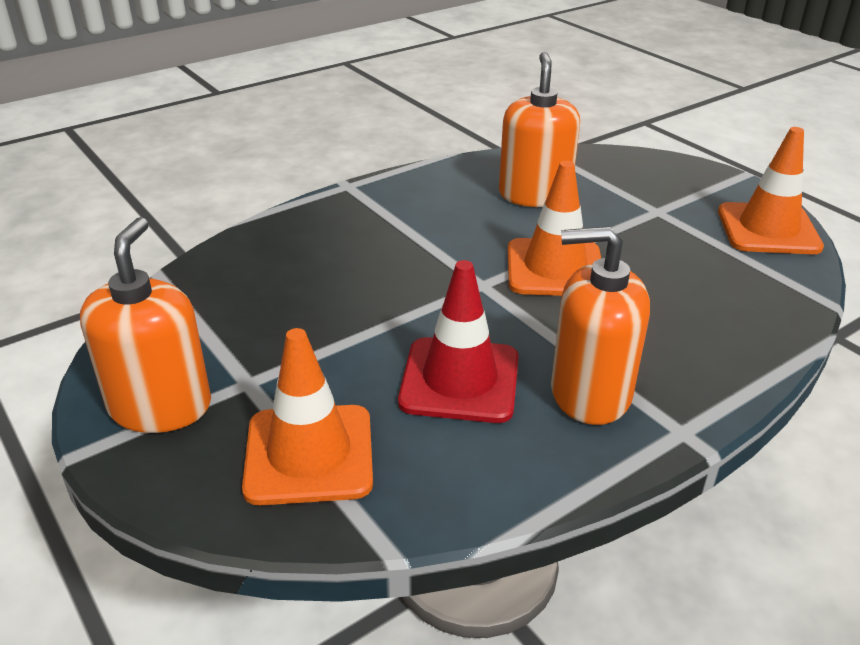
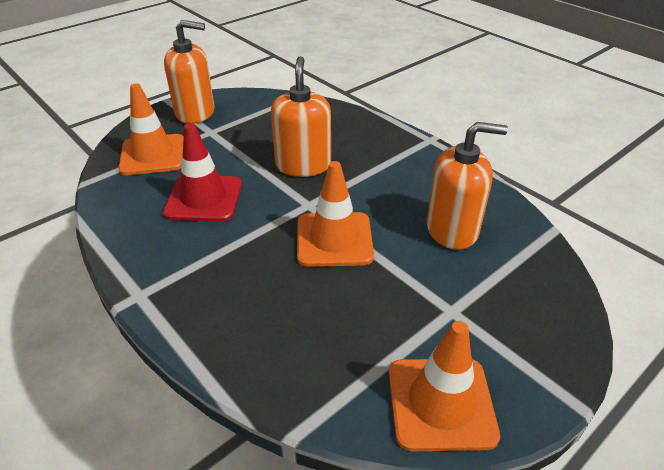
camera: 85 degrees right, 5 degrees up
orange soap dispenser [551,226,650,425] -> orange soap dispenser moved to [271,56,331,177]

